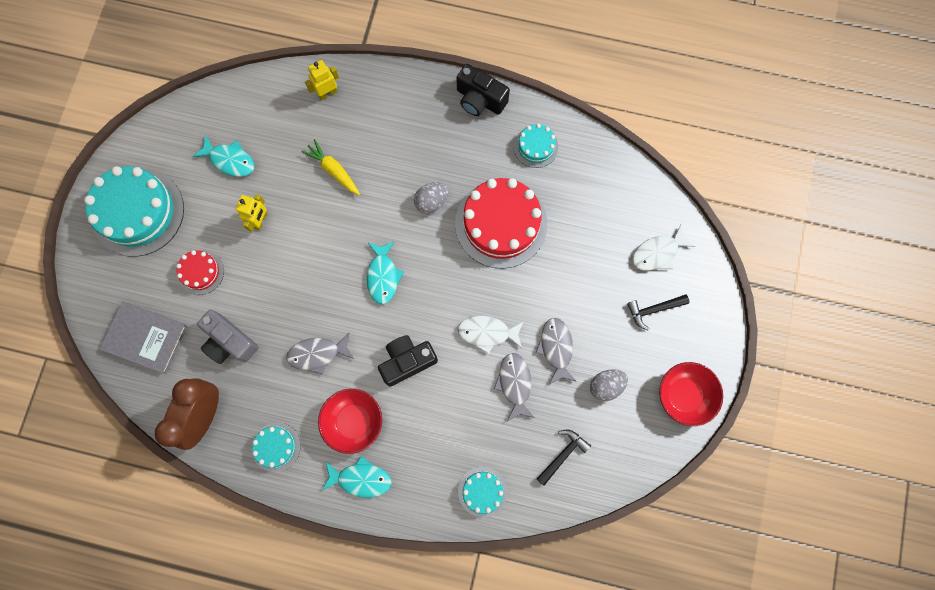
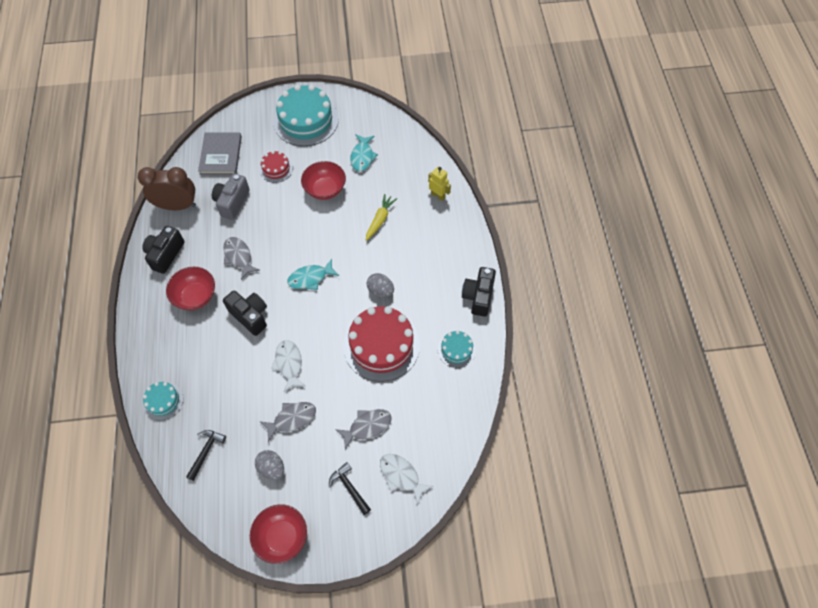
camera: 70 degrees right, 15 degrees down
yellow robot [236,194,267,232] -> red bowl [301,161,346,200]
turquoise cake [252,422,301,472] -> black camera [142,226,184,274]
turquoise fish [322,456,392,498] -> none
grey fish [494,353,535,421] -> grey fish moved to [335,409,392,450]
black hammer [537,429,591,486] -> black hammer turned 90 degrees counterclockwise [186,430,226,481]

